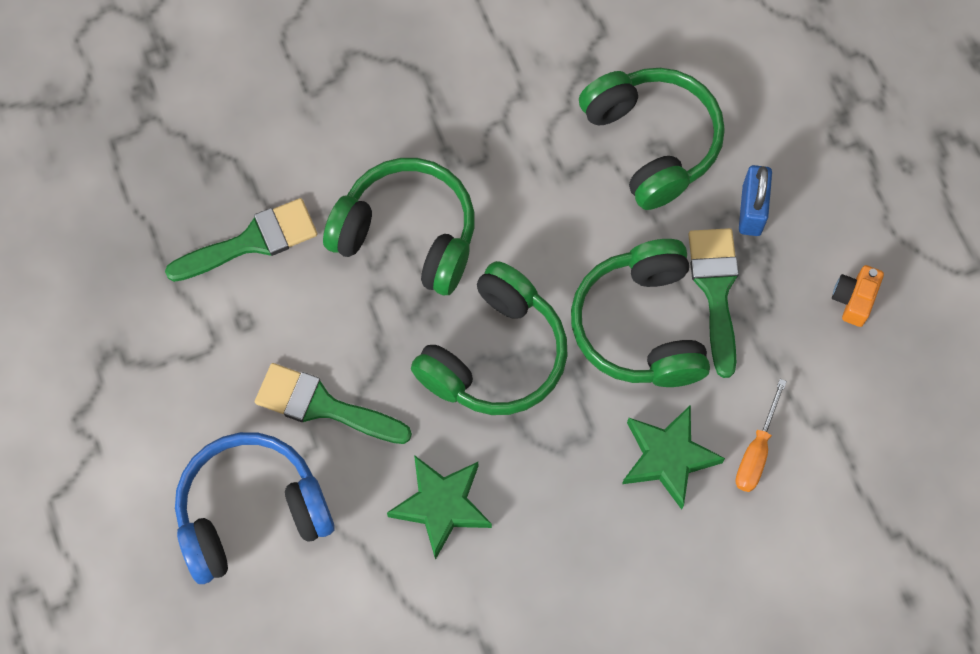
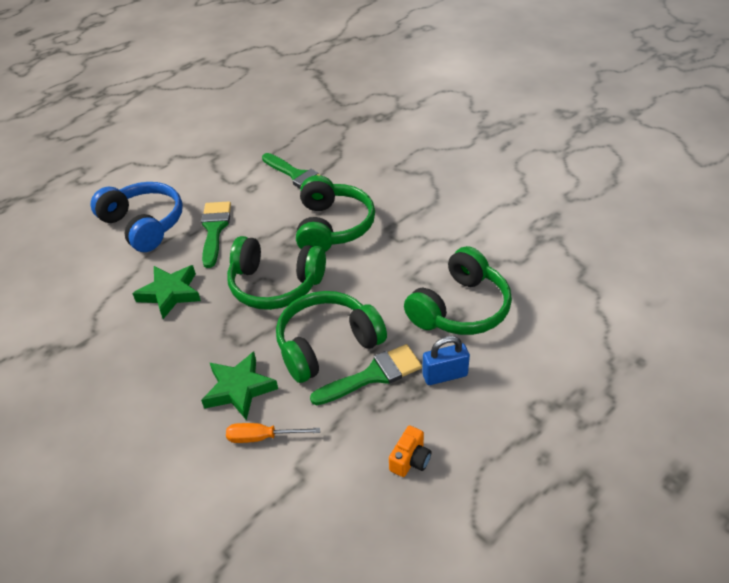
camera: 70 degrees right, 25 degrees down
orange camera [832,265,884,327] -> orange camera turned 120 degrees clockwise [389,425,431,477]

